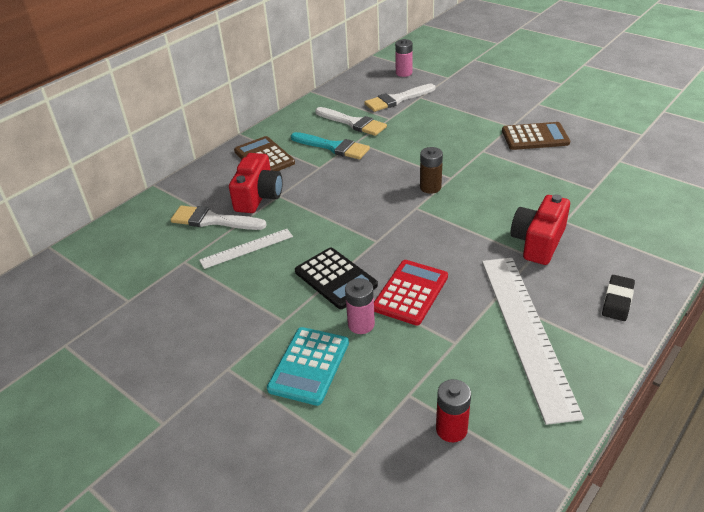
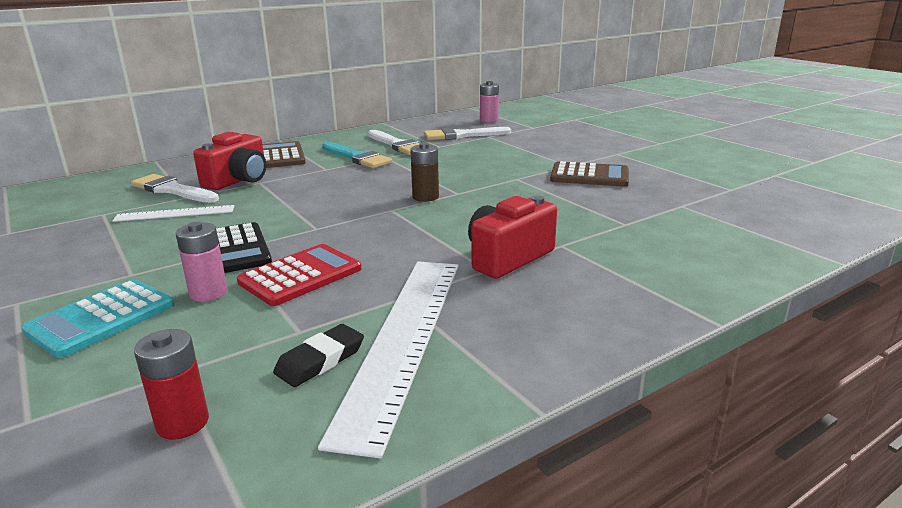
camera: 15 degrees right, 15 degrees down
black eraser [602,275,635,321] -> black eraser moved to [273,324,364,387]

